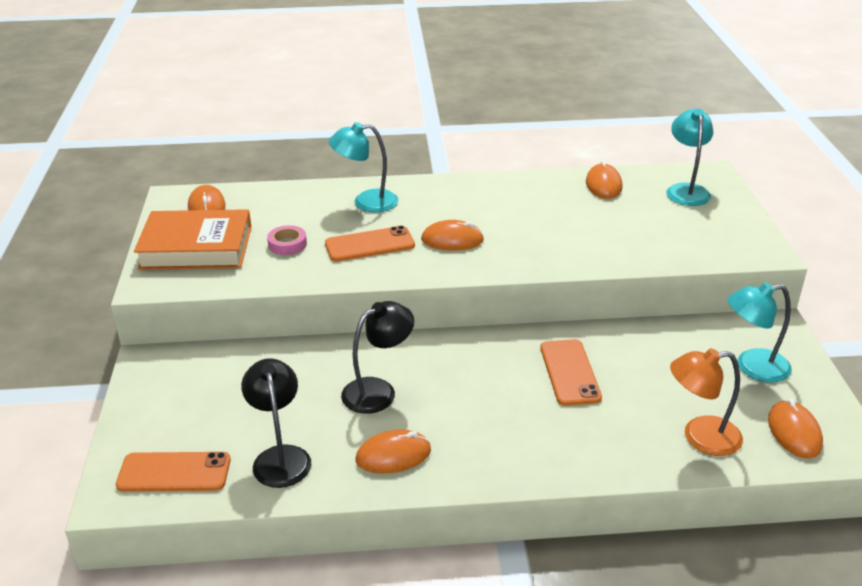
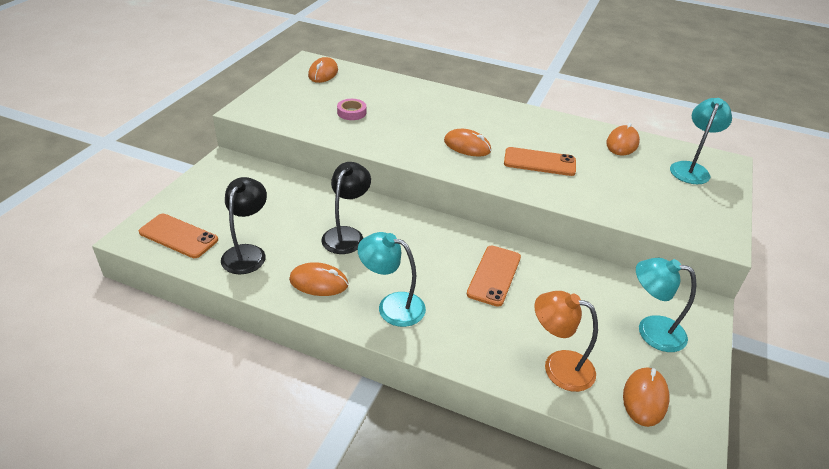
camera: 25 degrees right, 5 degrees up
orange book [134,209,251,270] -> none
orange phone [325,226,415,262] -> orange phone moved to [504,147,576,176]
turquoise lamp [329,122,399,212] -> turquoise lamp moved to [358,232,426,327]
black lamp [341,301,414,414] -> black lamp turned 60 degrees counterclockwise [321,162,371,254]

